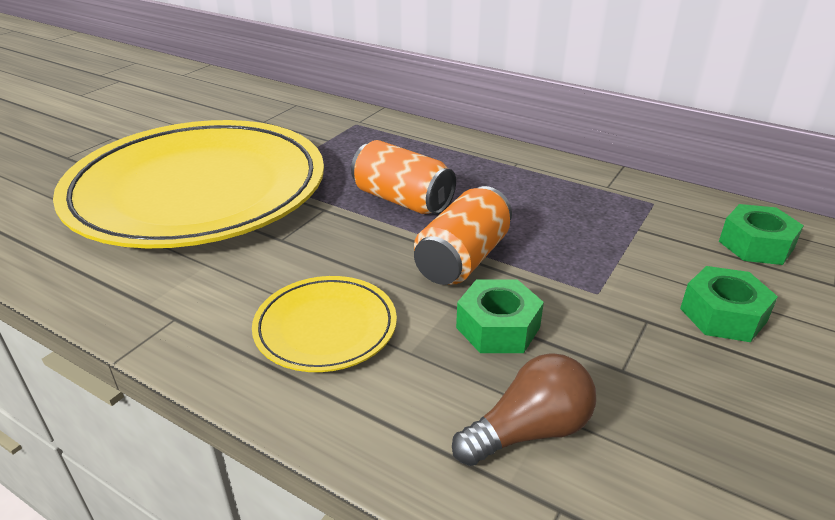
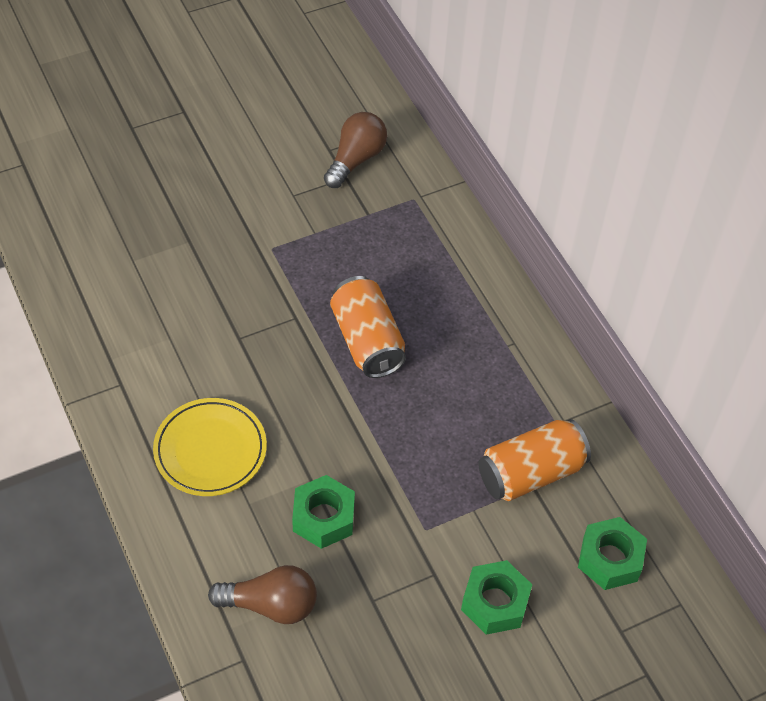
camera: 30 degrees right, 20 degrees up
yellow plate [53,120,324,248] -> none
orange can [414,186,512,285] -> orange can moved to [479,419,591,501]
none -> brown light bulb [324,112,387,188]

